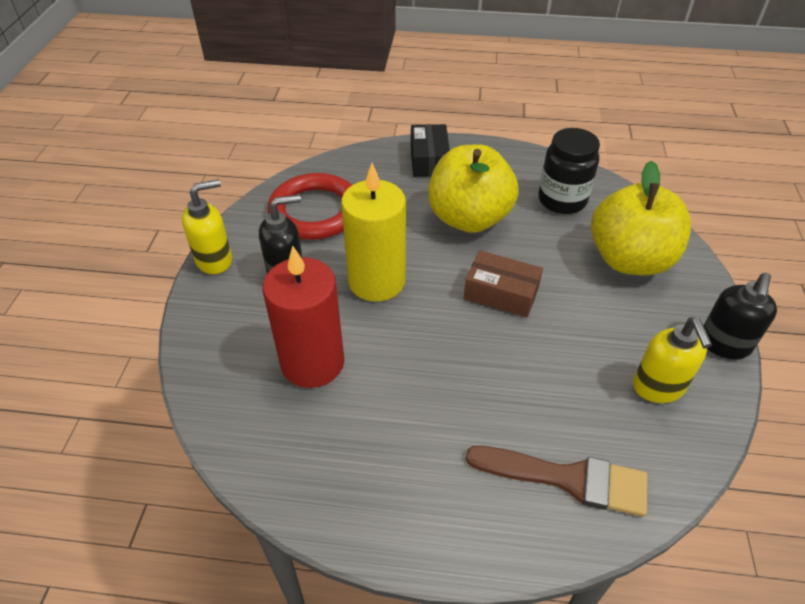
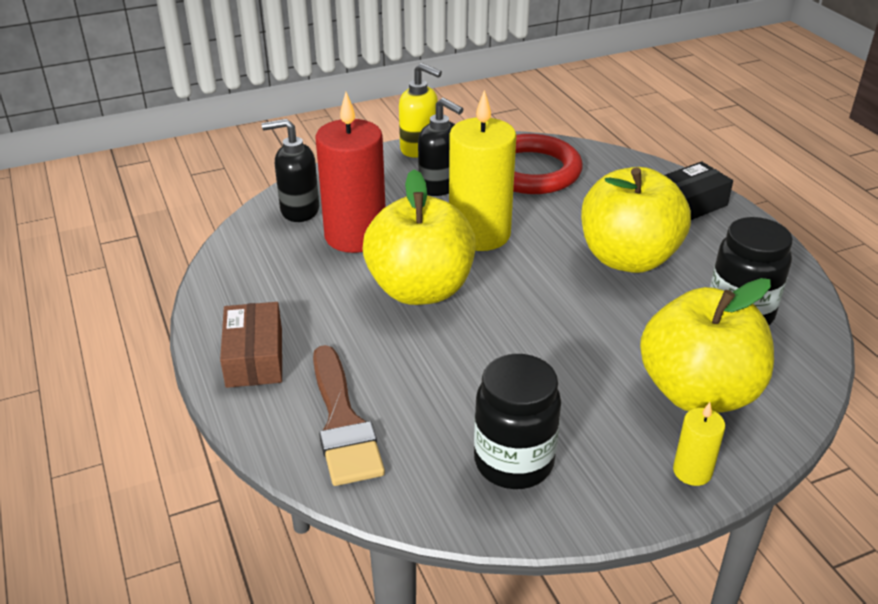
camera: 60 degrees right, 10 degrees down
brown box [464,250,543,317] -> brown box moved to [220,302,282,388]
yellow soap dispenser [633,317,712,403] -> black jar [474,354,561,489]
black soap dispenser [703,273,777,359] -> black soap dispenser moved to [262,119,319,222]
none -> yellow apple [362,169,476,305]
none -> yellow candle [673,402,725,486]

